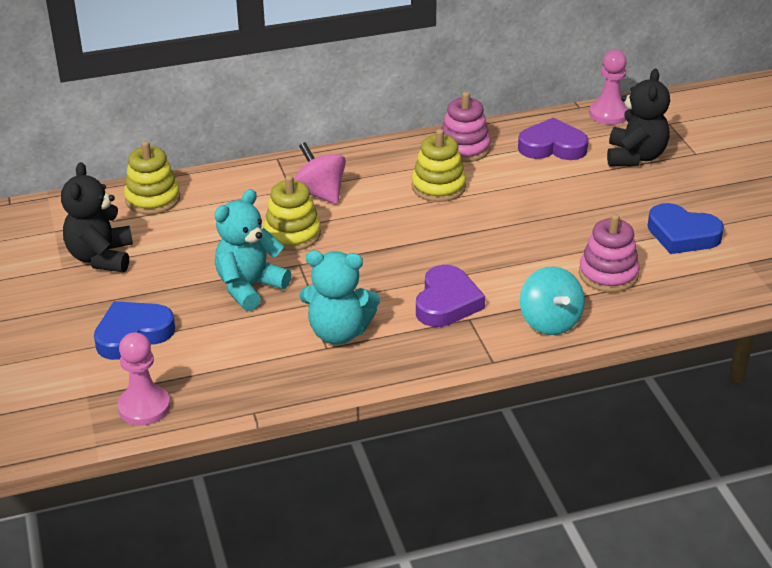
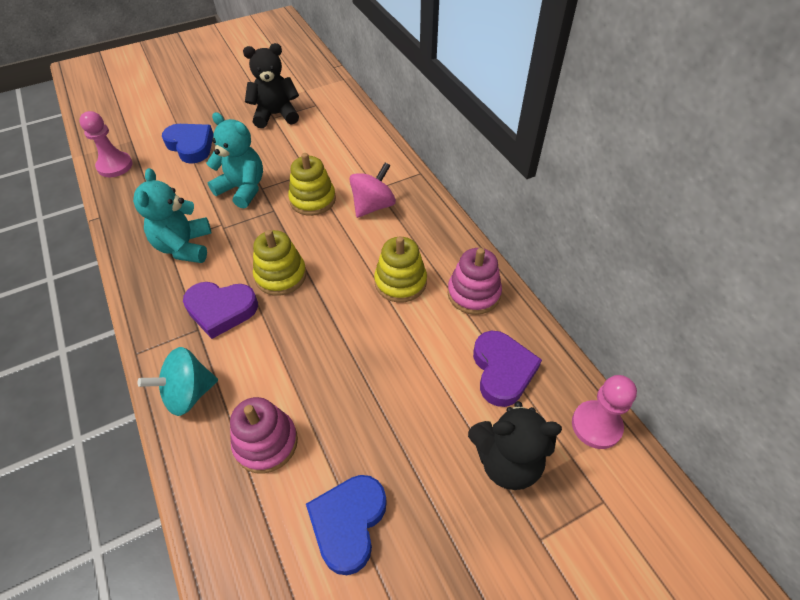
camera: 80 degrees right, 15 degrees up
yellow stacking toy [124,141,180,214] -> yellow stacking toy moved to [253,230,307,296]

